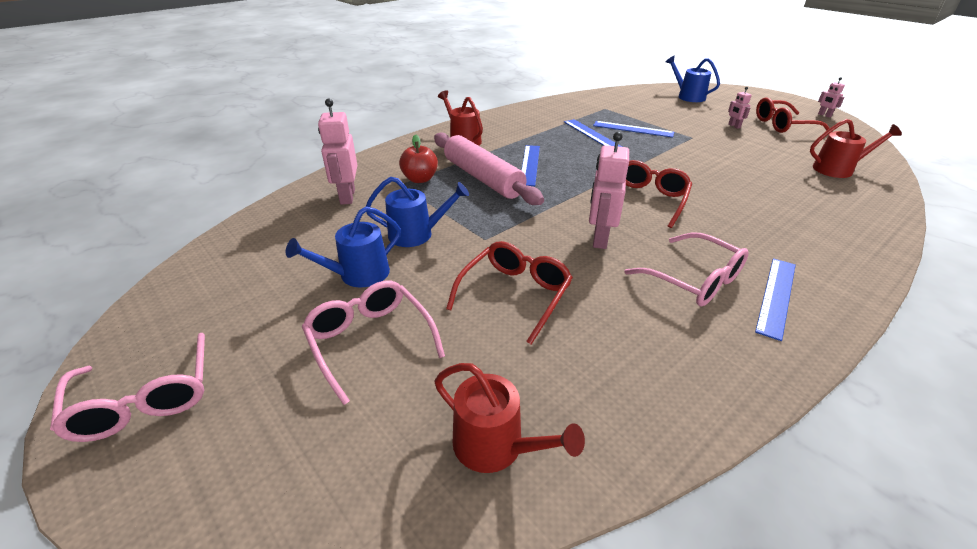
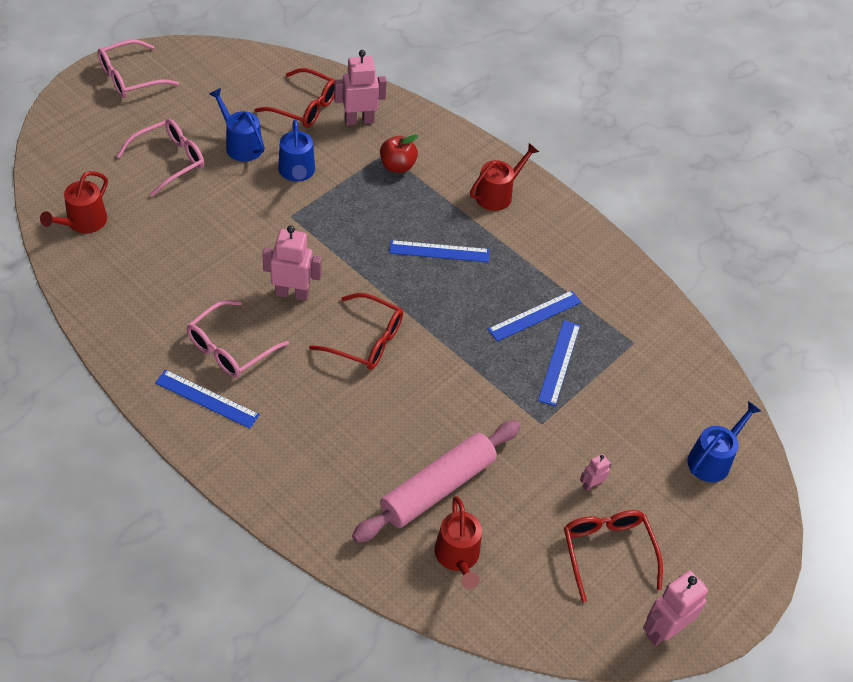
camera: 80 degrees right, 15 degrees up
pink rolling pin [434,133,544,205] -> pink rolling pin moved to [352,420,521,543]
red glasses [446,241,573,345] -> red glasses moved to [255,68,335,128]
pink robot [818,77,845,118] -> pink robot [643,571,708,646], size x1.94

